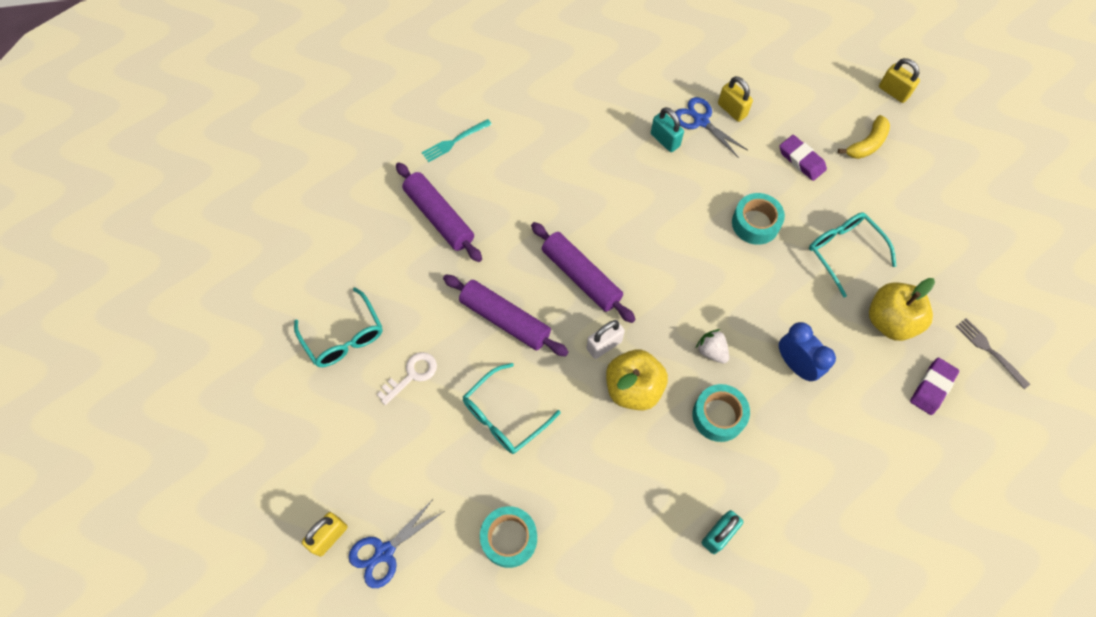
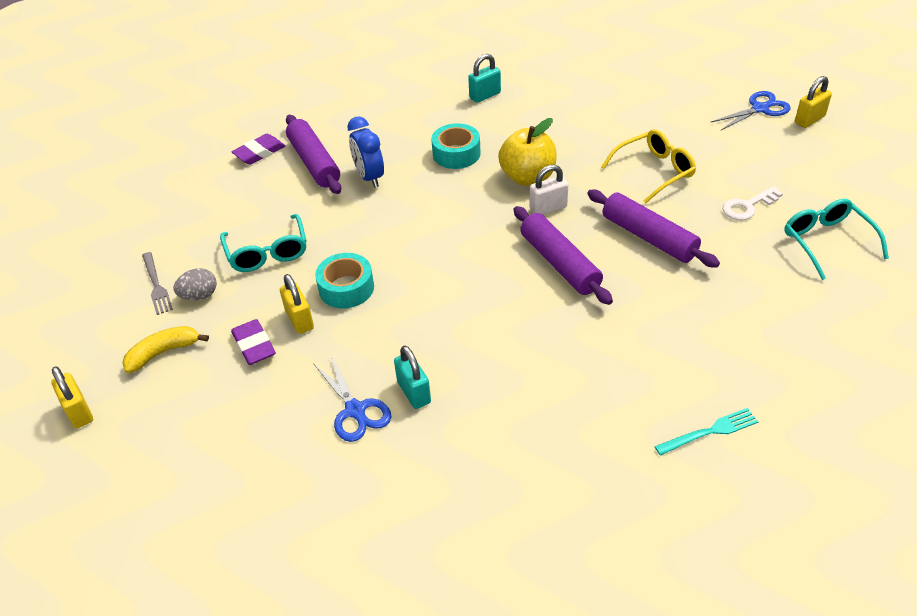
camera: 165 degrees left, 20 degrees down
purple rolling pin [396,162,482,262] -> purple rolling pin moved to [286,115,341,194]
turquoise glasses [463,363,560,454] -> yellow glasses [601,129,696,203]
turquoise tape [480,506,537,568] -> none
white strawberry [696,329,729,363] -> none
yellow padlock [718,76,753,122] -> yellow padlock moved to [280,274,314,334]
yellow apple [869,278,935,341] -> none
grey fork [956,318,1030,389] -> grey fork moved to [142,252,173,315]
none -> grey egg [173,268,217,300]

